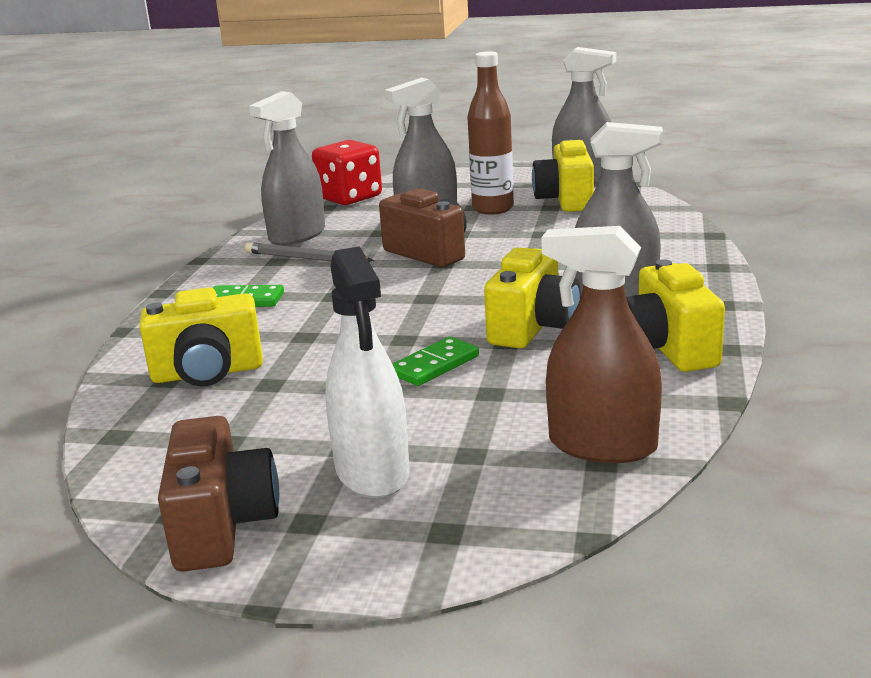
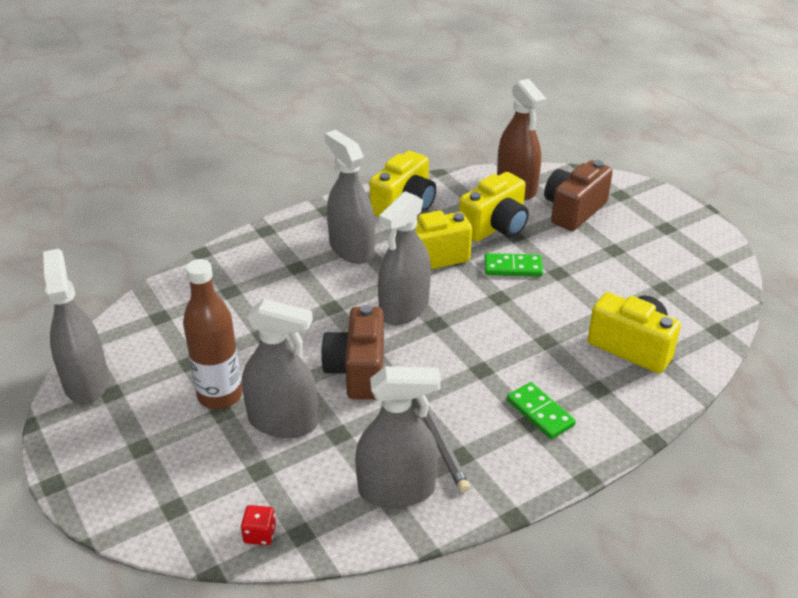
camera: 135 degrees left, 15 degrees up
brown camera [158,416,279,572] -> brown camera moved to [544,160,613,231]
red dice [312,140,382,205] -> red dice [241,505,276,545], size x0.43
white spray bottle [326,246,410,498] -> none
yellow camera [532,139,594,212] -> yellow camera moved to [459,172,529,242]
none -> grey spray bottle [378,191,431,325]

